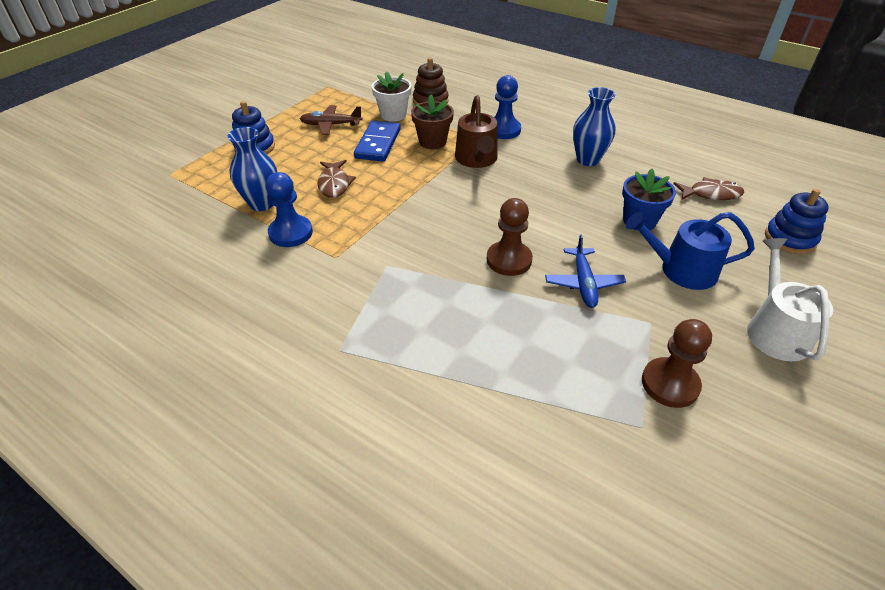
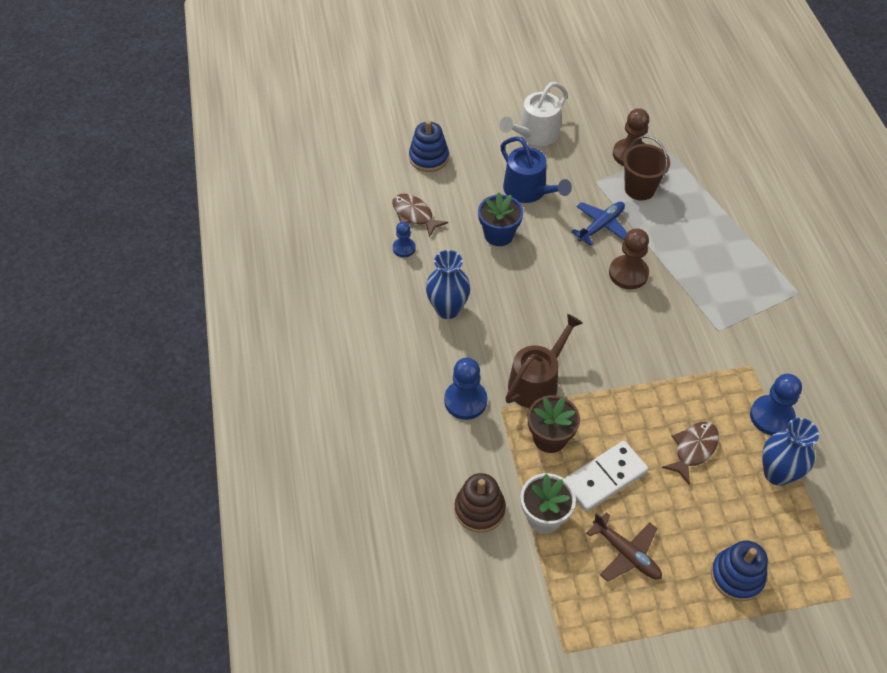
camera: 135 degrees left, 10 degrees up
blue domino [354,120,401,161] -> white domino [564,441,649,512]
none -> blue pawn [393,222,416,257]
none -> brown bucket [623,136,670,200]

